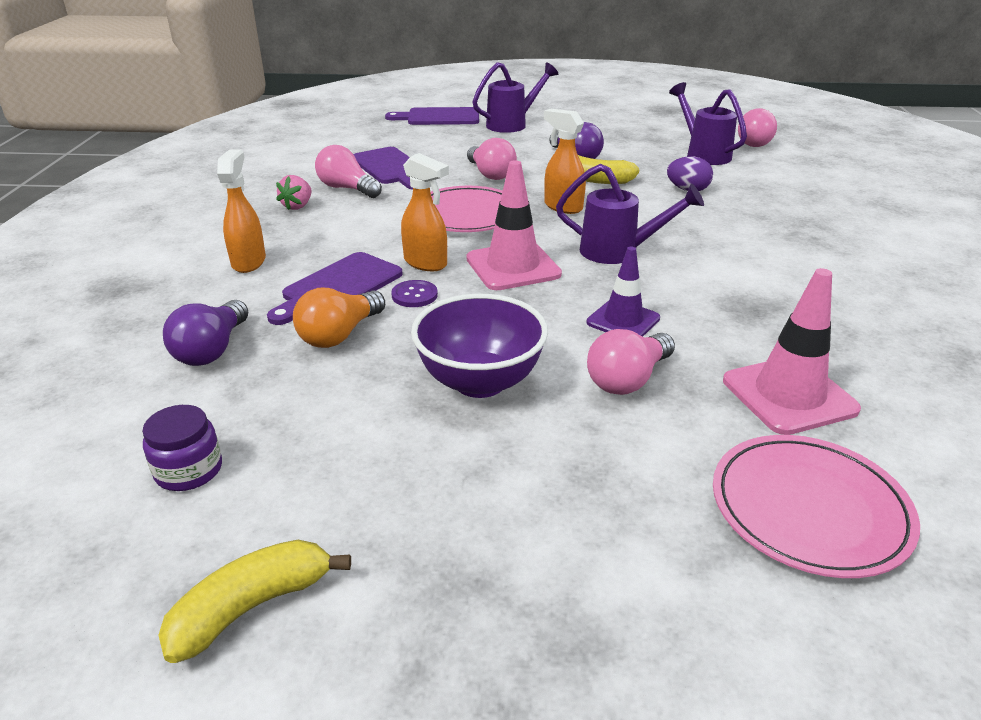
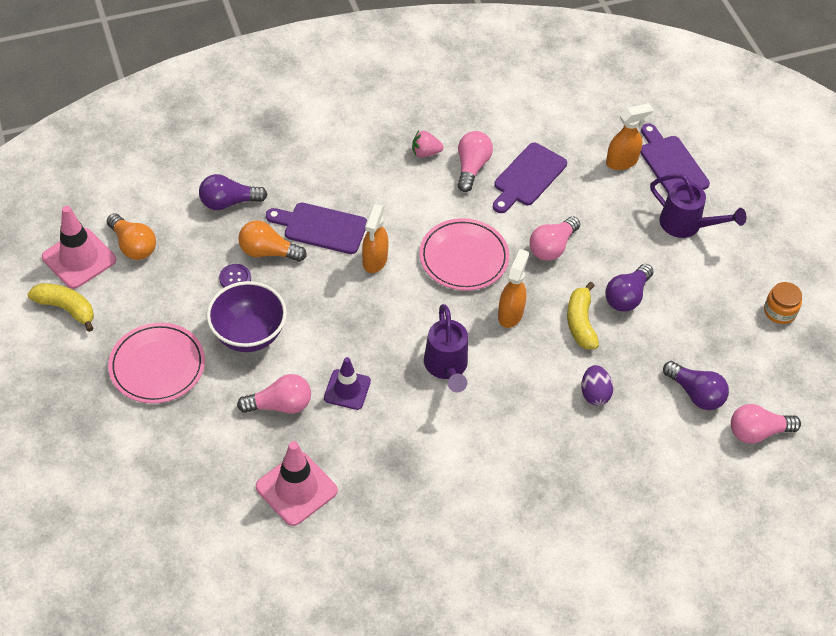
camera: 65 degrees right, 20 degrees up
purple jar [142,405,222,491] -> orange light bulb [107,213,156,260]
orange spray bottle [217,150,266,273] -> orange spray bottle moved to [606,103,653,170]
purple button [391,280,438,307] -> purple button moved to [219,264,251,287]
pink traffic cone [466,160,562,290] -> pink traffic cone moved to [42,206,116,289]
pink light bulb [587,329,675,395] -> pink light bulb turned 150 degrees clockwise [237,374,311,414]
purple watering can [669,82,747,165] -> purple light bulb [663,361,729,410]
pink plate [713,435,920,578] -> pink plate moved to [108,323,205,403]
none -> orange jar [764,282,802,324]

